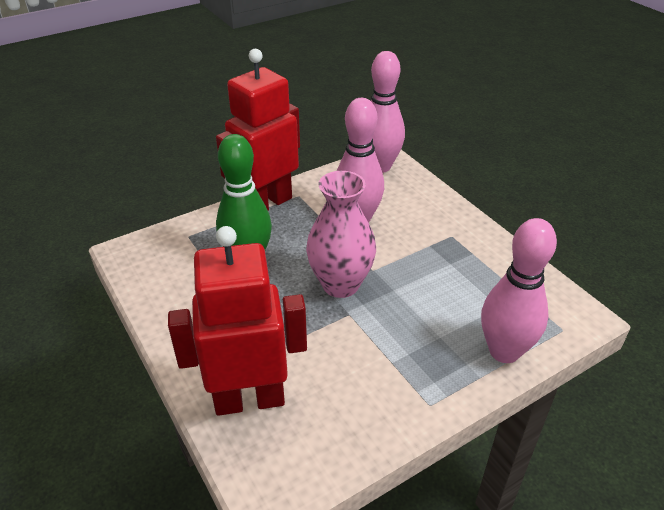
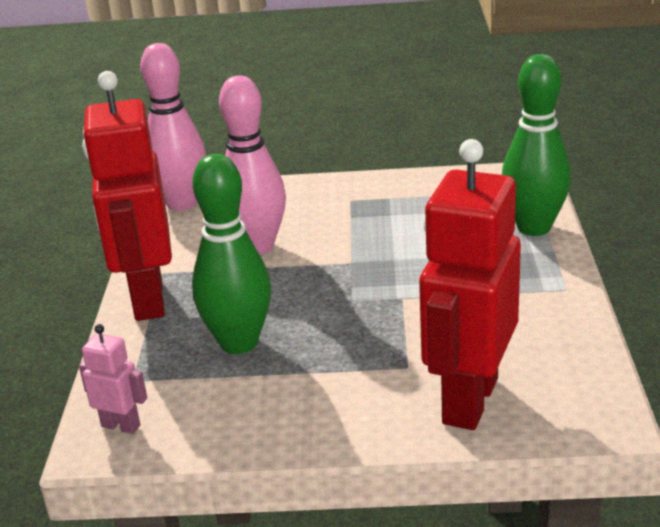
camera: 55 degrees left, 10 degrees down
pink vase [306,171,376,298] -> none
pink bowling pin [481,218,557,363] -> green bowling pin [502,54,571,236]
none -> pink robot [79,324,147,434]

